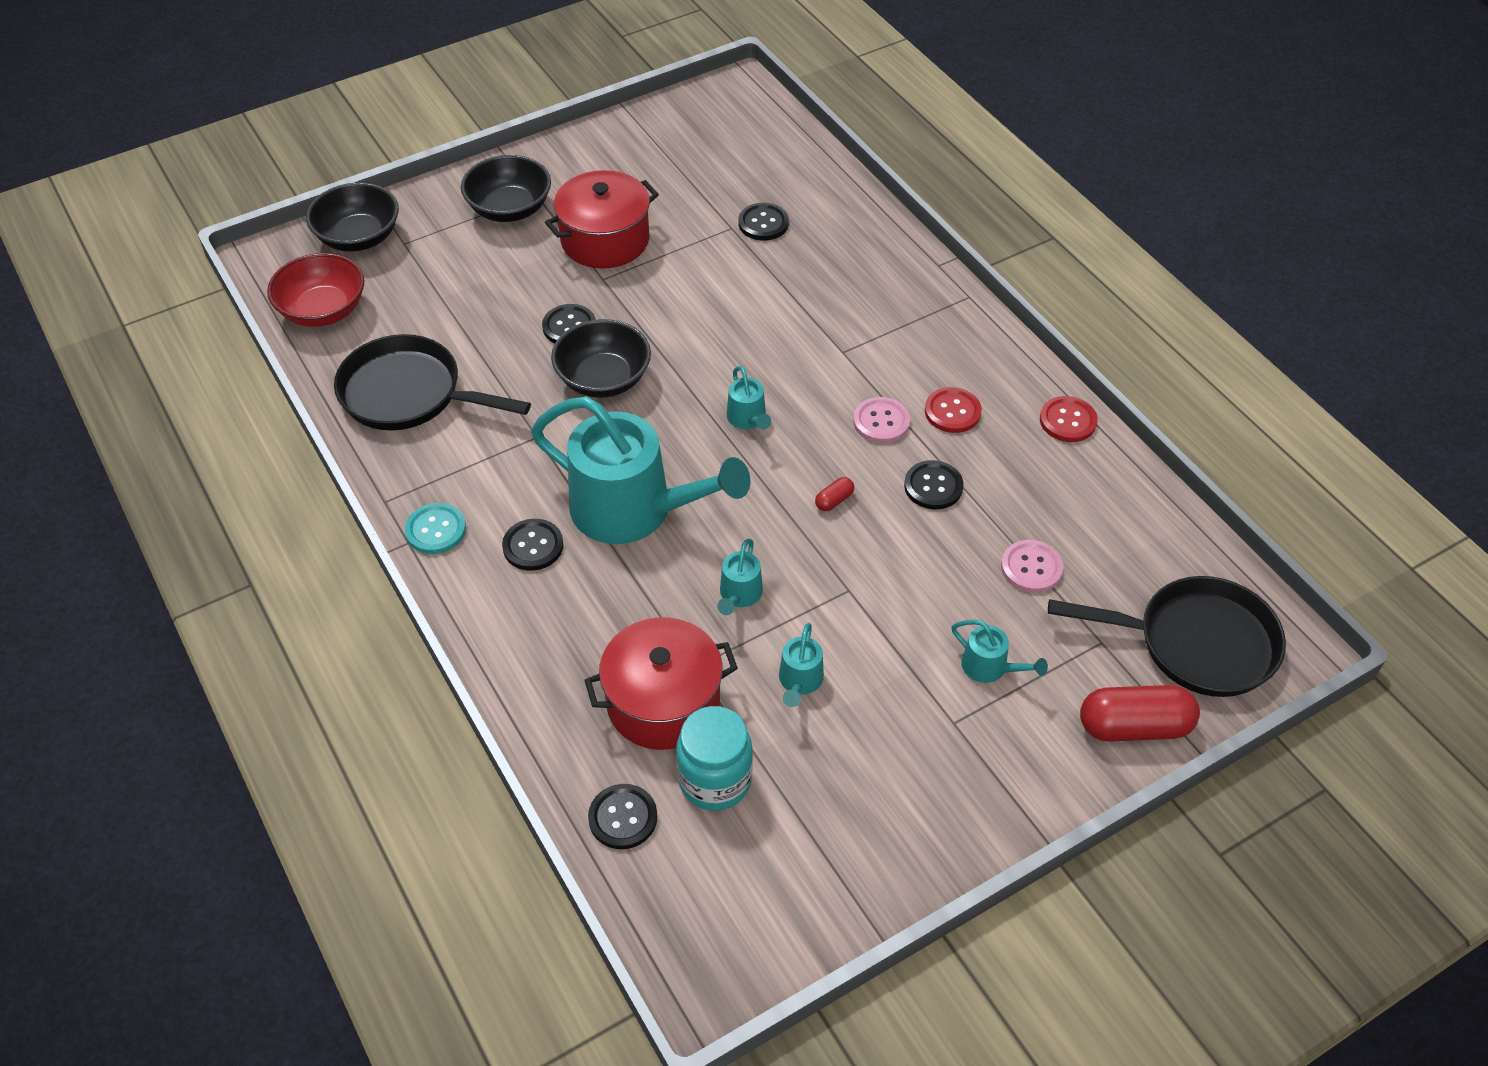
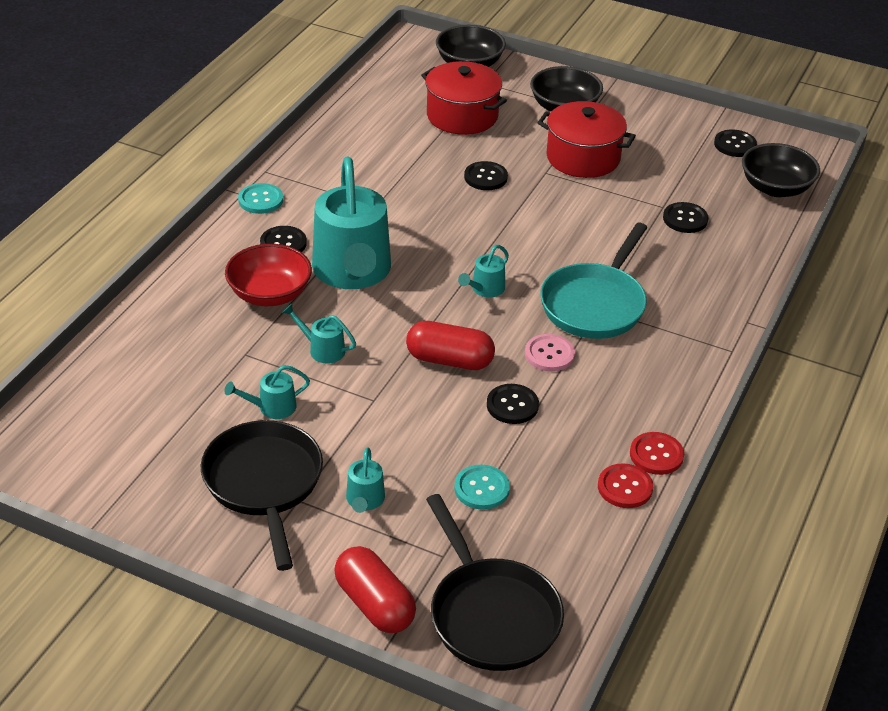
camera: 55 degrees right, 10 degrees down
red bowl [267,253,364,327] -> red bowl moved to [225,244,312,306]
black pan [334,334,531,431] -> black pan moved to [201,420,323,571]
black bowl [551,319,651,398] -> black bowl moved to [742,143,820,197]
red pot [584,617,738,750] -> red pot moved to [421,61,507,135]
black button [588,784,657,849] -> black button moved to [714,129,757,157]
turquoise jar [676,706,753,811] -> none
turquoise watering can [717,539,763,615] -> turquoise watering can turned 45 degrees clockwise [282,304,356,364]
red capsule [815,477,854,511] -> red capsule [406,321,495,370], size x2.26
red button [925,387,982,433] -> red button moved to [598,463,653,508]
pink button [1001,540,1063,593] -> turquoise button [454,465,510,510]
none -> turquoise pan [540,223,648,339]

